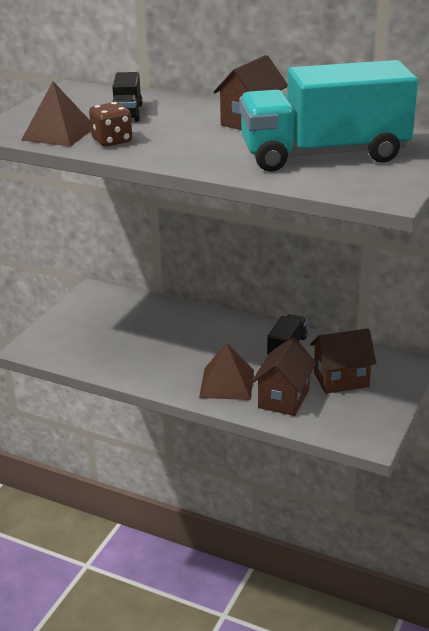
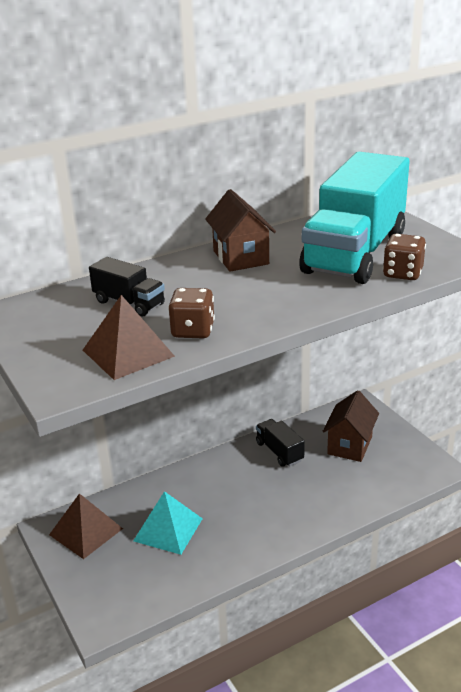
camera: 55 degrees left, 0 degrees up
brown pyramid [199,343,254,400] -> brown pyramid moved to [49,493,123,559]
brown house [252,337,317,416] -> none
none -> turquoise pyramid [133,491,203,555]
none -> brown dice [383,234,426,280]

